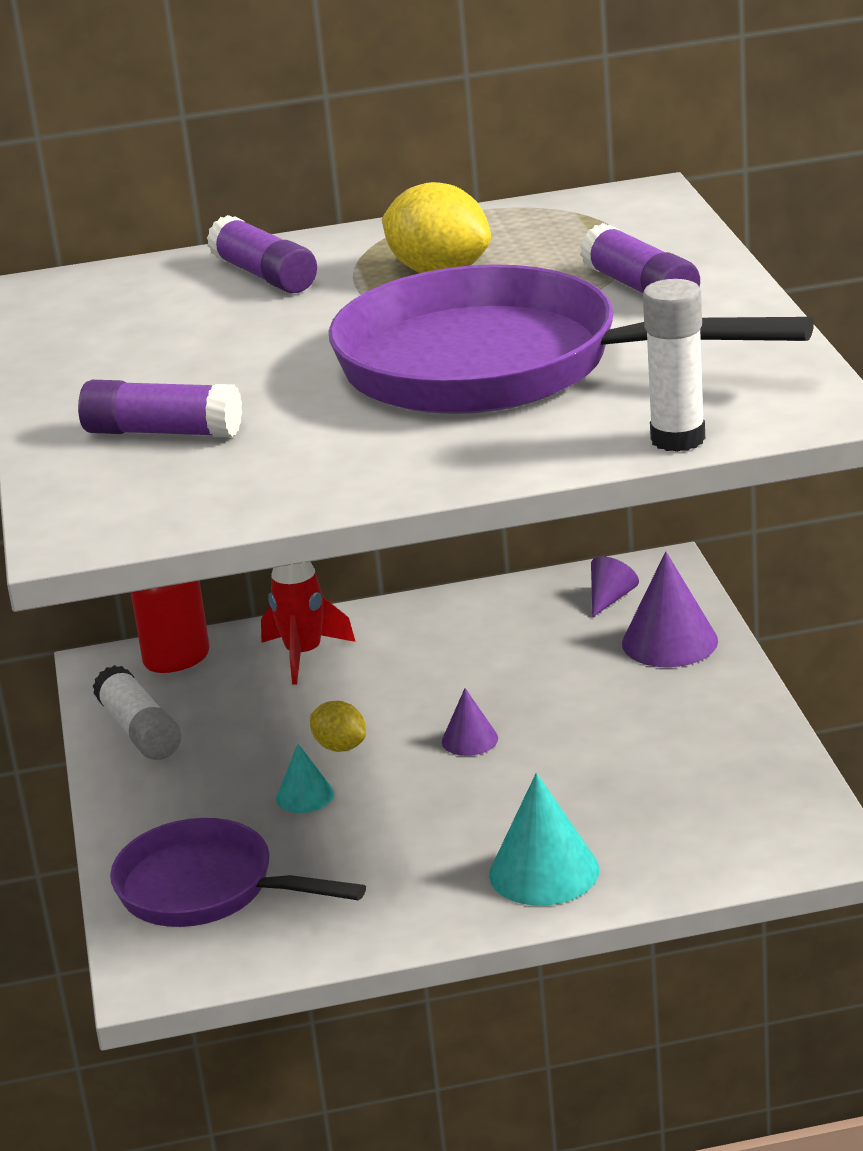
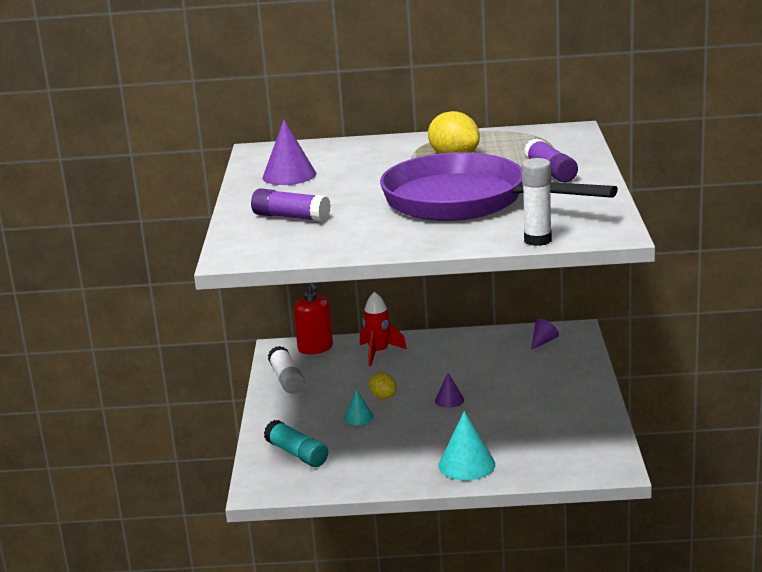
camera: 10 degrees right, 5 degrees down
purple pan [110,818,366,927] -> turquoise glue stick [264,420,328,467]
purple glue stick [207,215,317,293] -> none
purple cone [622,551,718,667] -> purple cone moved to [262,120,316,185]

